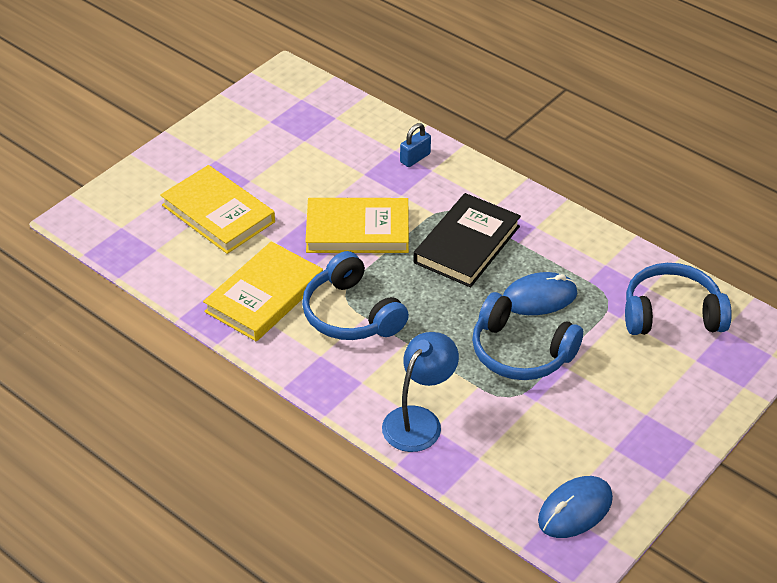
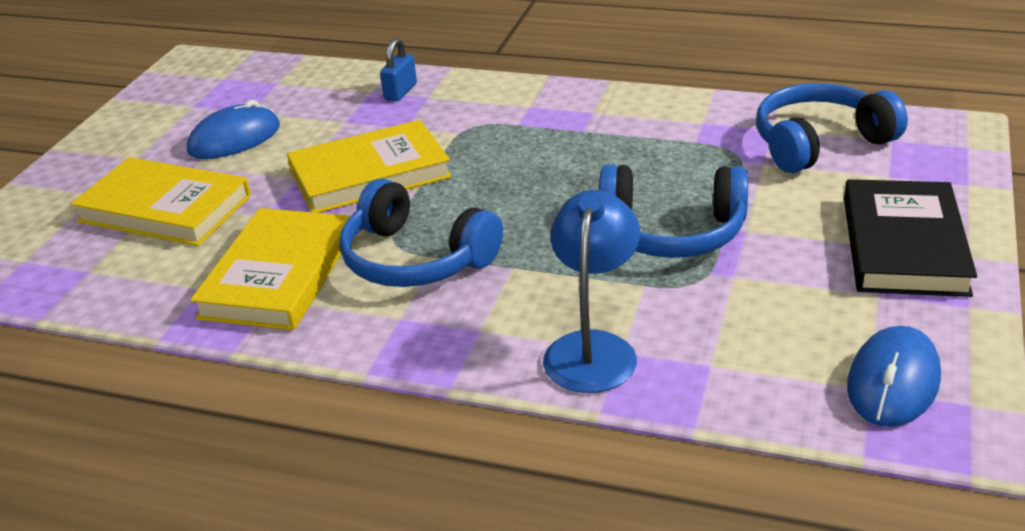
camera: 20 degrees left, 10 degrees down
black book [414,193,521,287] -> black book moved to [844,179,977,297]
blue mouse [503,272,577,315] -> blue mouse moved to [187,100,280,159]

